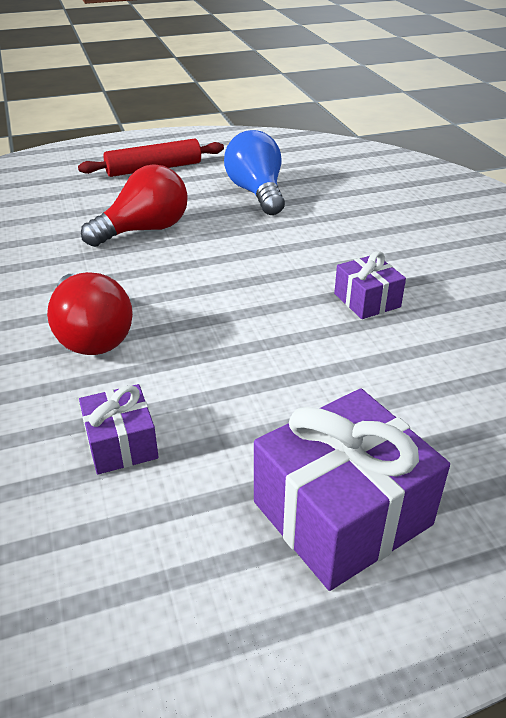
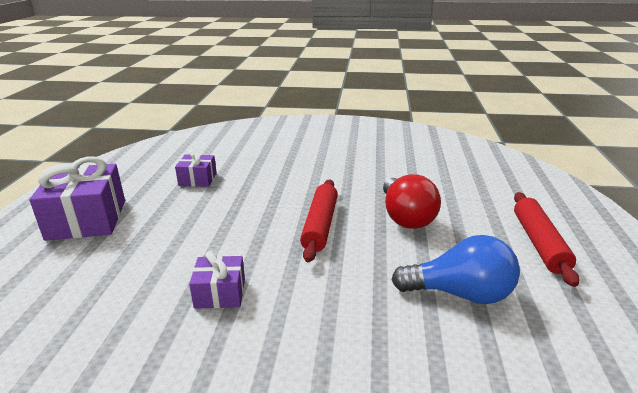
camera: 115 degrees right, 10 degrees down
red light bulb [47,272,133,355] -> none
none -> red rolling pin [300,179,338,262]

